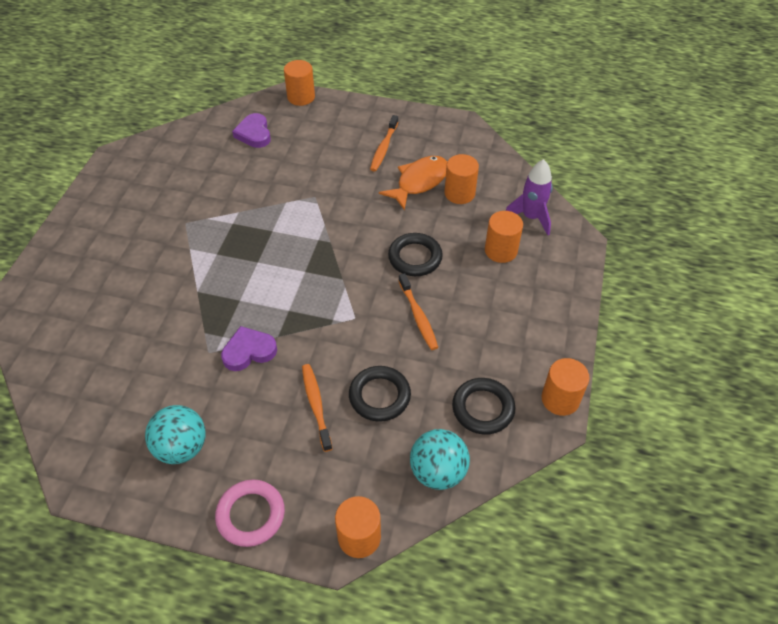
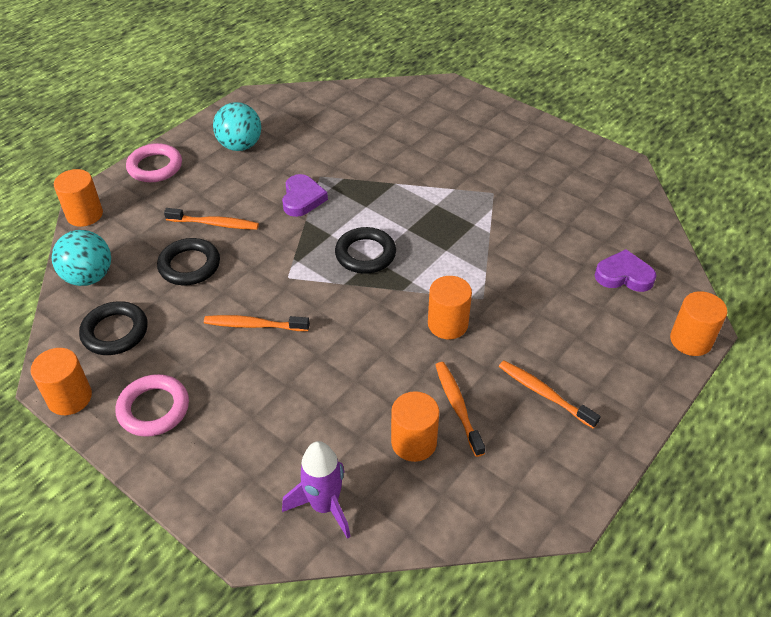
camera: 115 degrees right, 5 degrees down
orange fish [379,156,447,211] -> orange toothbrush [436,362,485,457]
black ring [388,233,443,276] -> black ring moved to [335,227,396,274]
orange cylinder [485,211,523,263] -> orange cylinder moved to [428,276,472,339]
none -> pink ring [115,374,189,437]

